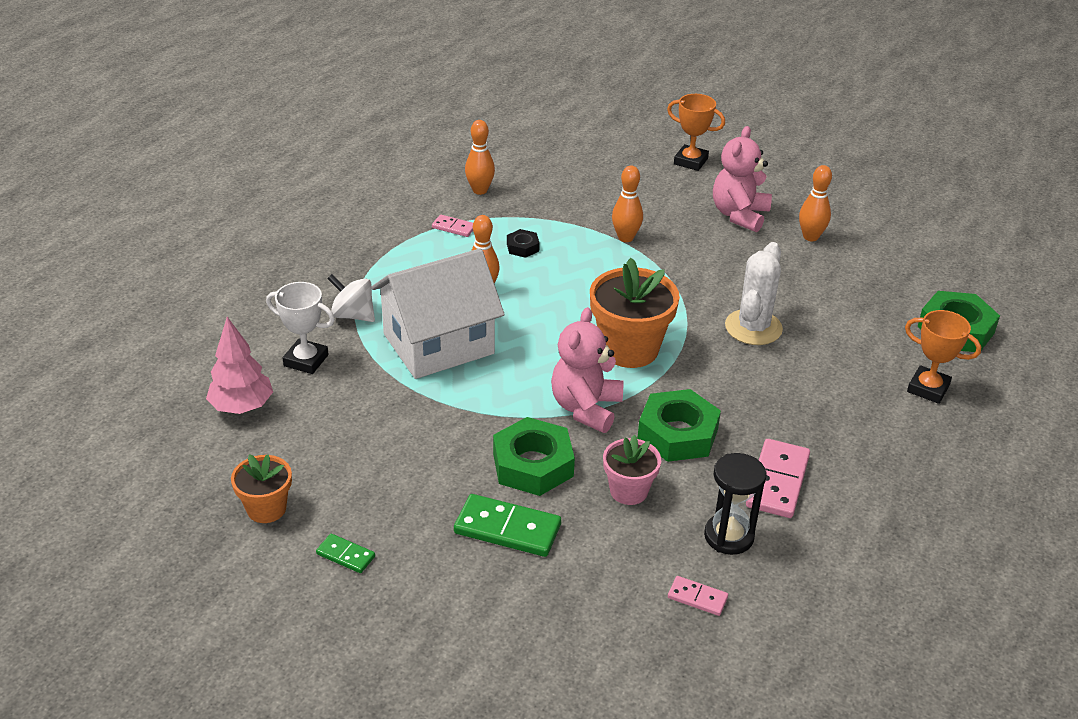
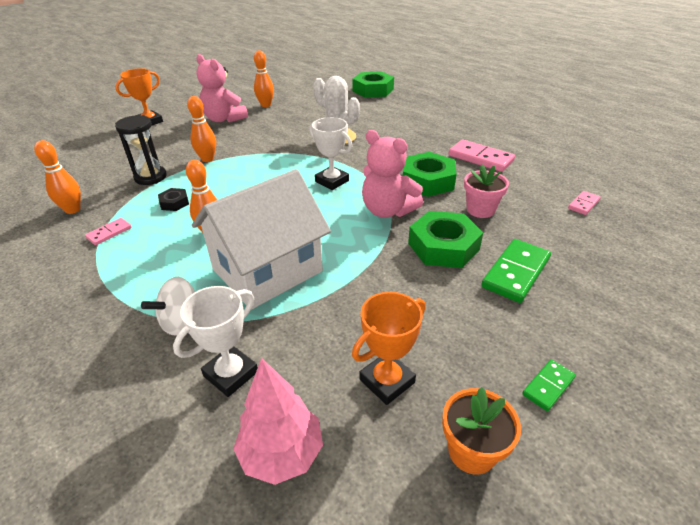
camera: 70 degrees left, 0 degrees up
white house [371,248,505,379] -> white house turned 60 degrees clockwise [192,169,331,310]
orange flower pot [590,258,680,368] -> white trophy [309,117,352,190]
black hourglass [704,453,766,555] -> black hourglass moved to [115,115,167,185]
orange trophy [905,310,981,404] -> orange trophy moved to [352,292,426,405]

